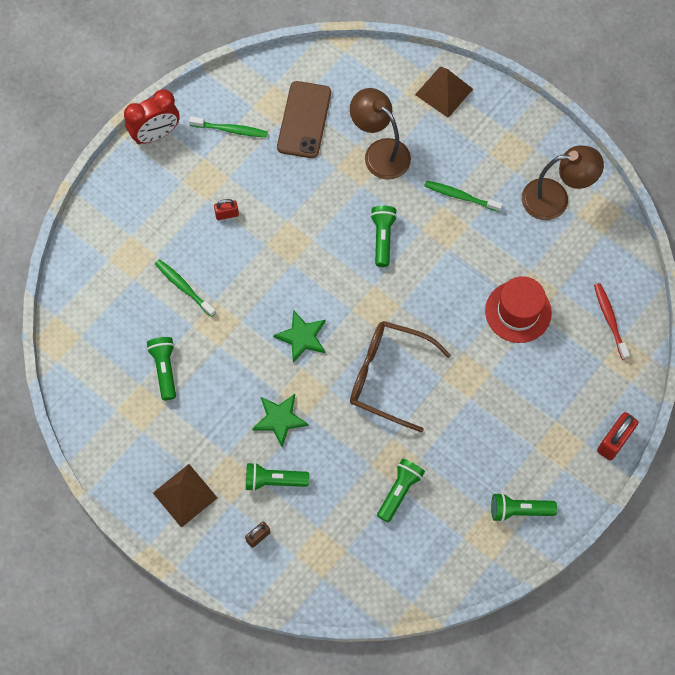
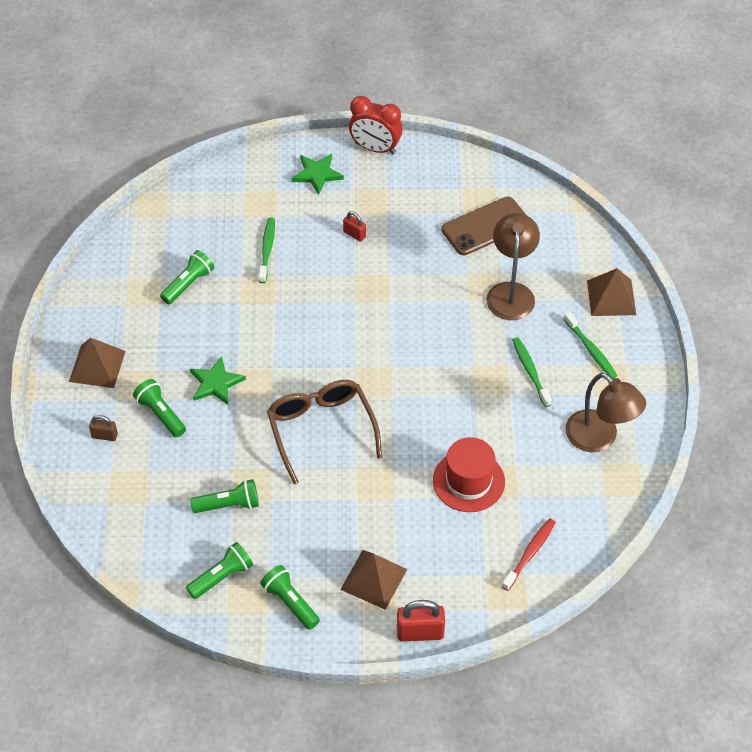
camera: 50 degrees right, 15 degrees down
green toothbrush [189,116,268,137] -> green toothbrush moved to [564,312,618,379]
green star [273,310,326,363] -> green star moved to [292,154,344,195]
green flashlight [370,206,397,267] -> green flashlight moved to [186,542,253,599]
none -> brown pyramid [340,550,407,610]

